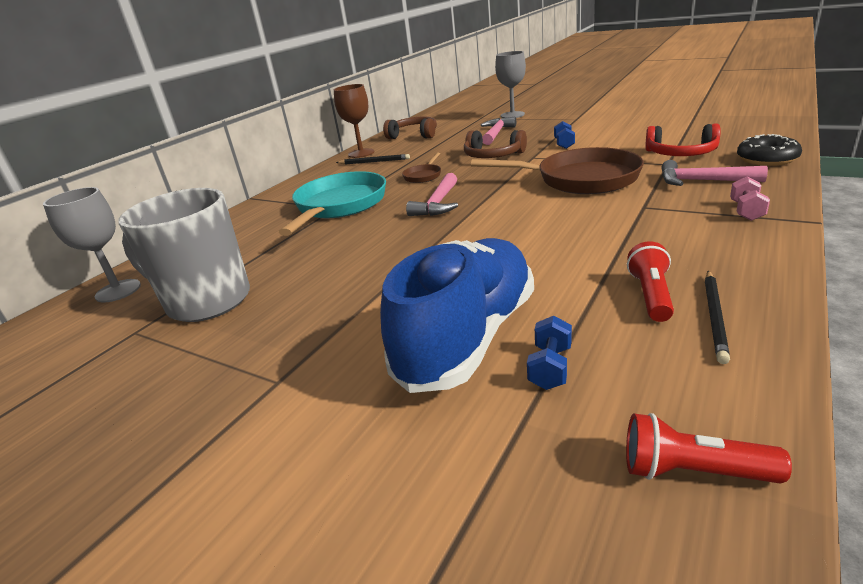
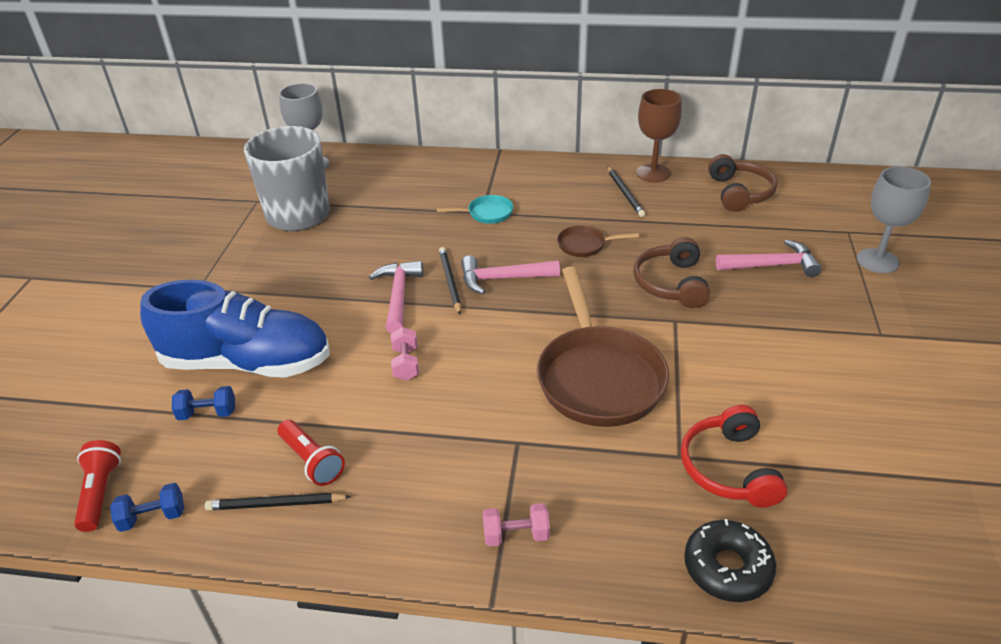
camera: 65 degrees right, 10 degrees up
turquoise pan [279,171,386,236] -> turquoise pan [437,195,513,224], size x0.45
blue dumbbell [554,121,575,149] -> blue dumbbell moved to [110,483,184,532]
red flashlight [627,241,674,322] -> red flashlight turned 60 degrees clockwise [278,420,345,486]
pink hammer [662,160,768,186] -> pink hammer moved to [369,261,423,333]
none -> pink dumbbell [391,327,419,381]
none -> black pencil [439,247,461,315]

